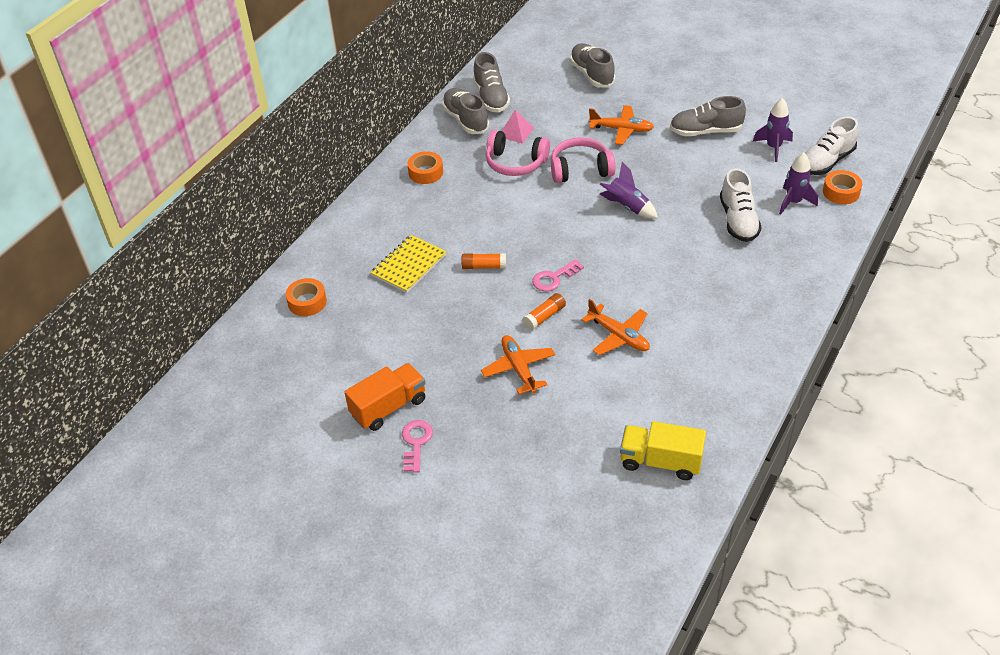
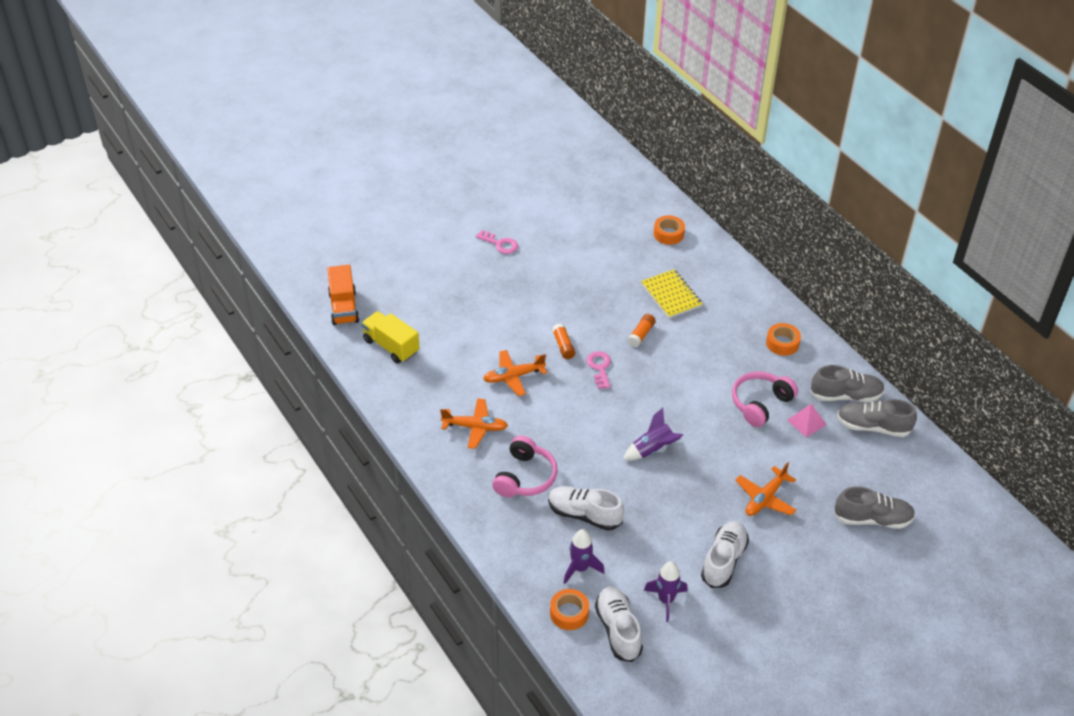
camera: 115 degrees right, 0 degrees up
orange truck [345,363,426,431] -> orange truck moved to [327,265,359,325]
orange plane [481,335,555,394] -> orange plane moved to [440,398,508,449]
pink headphones [551,137,616,183] -> pink headphones moved to [492,436,558,497]
yellow truck [620,421,706,480] -> yellow truck turned 90 degrees counterclockwise [361,311,420,364]
grey shoe [670,96,746,136] -> white shoe [701,521,749,588]

